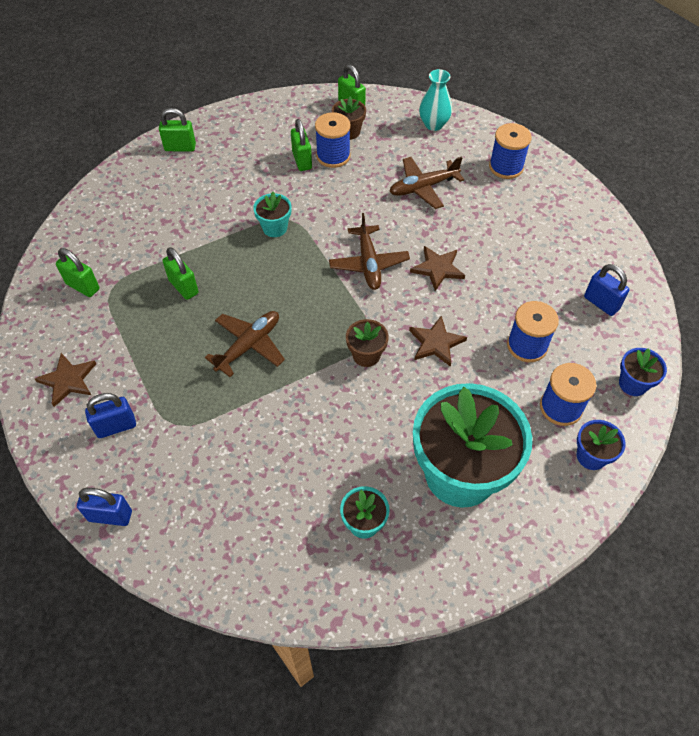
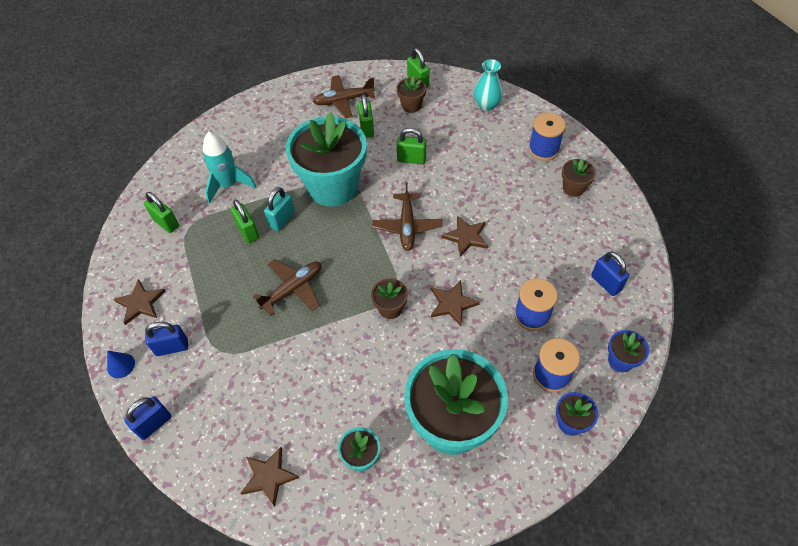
camera: 10 degrees right, 0 degrees up
blue padlock [77,488,132,526] -> blue padlock turned 60 degrees counterclockwise [124,396,171,440]
green padlock [159,108,196,152] -> green padlock moved to [397,128,426,164]
turquoise flower pot [253,192,292,237] -> turquoise flower pot [286,112,367,207], size x2.36
blue spool [315,112,351,168] -> none
brown plane [389,156,464,209] -> brown plane moved to [312,75,375,118]
none -> blue cone [107,350,135,378]
none -> turquoise rocket [203,132,256,204]
none -> brown star [241,447,300,507]
none -> turquoise padlock [264,187,295,231]
none -> brown flower pot [562,158,596,197]

